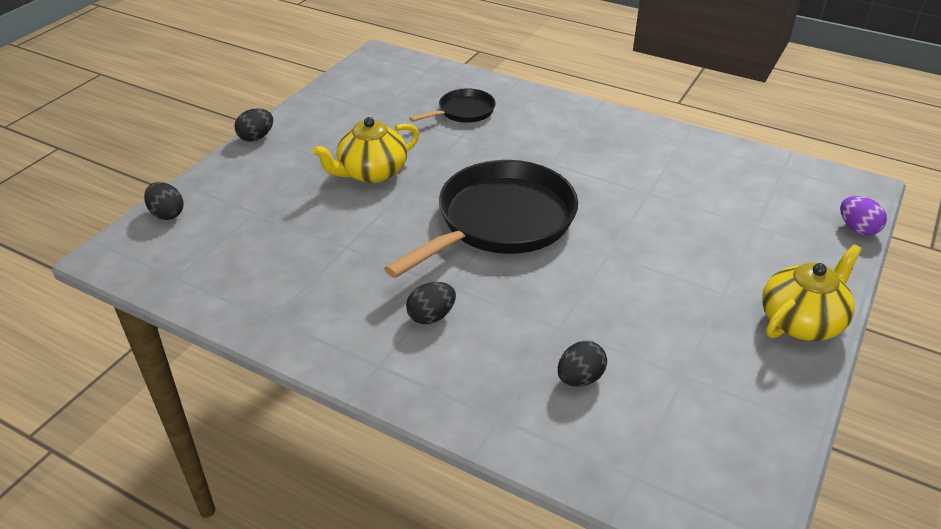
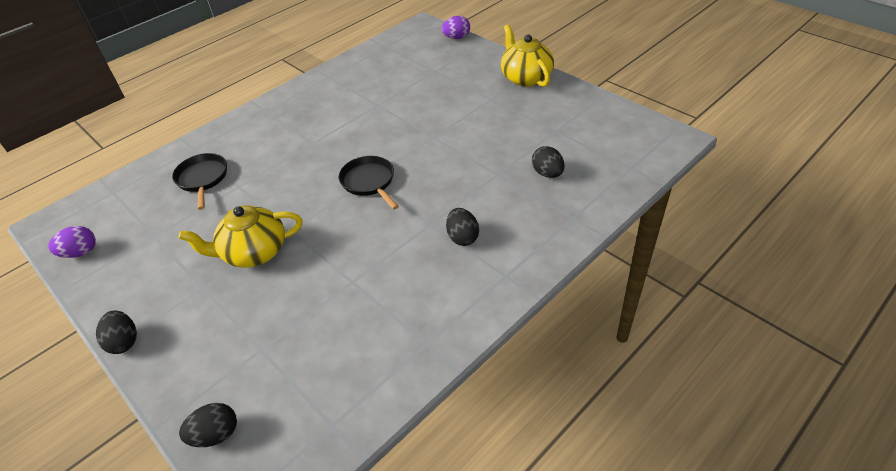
camera: 70 degrees left, 5 degrees up
yellow teapot [312,117,419,183] -> yellow teapot turned 90 degrees clockwise [179,205,303,268]
black pan [384,160,578,278] -> black pan [339,156,399,210], size x0.49
none -> purple egg [48,226,96,258]

